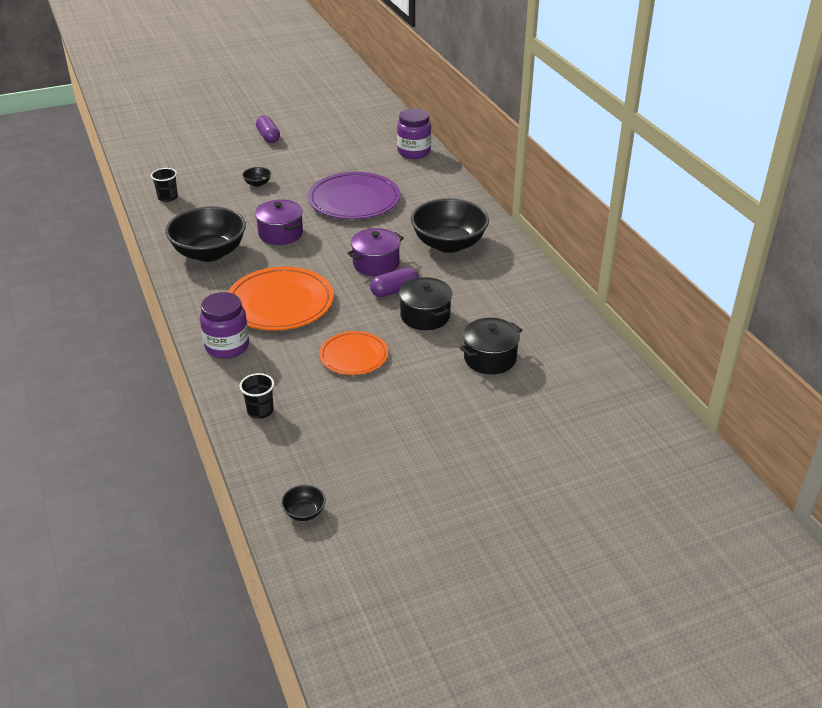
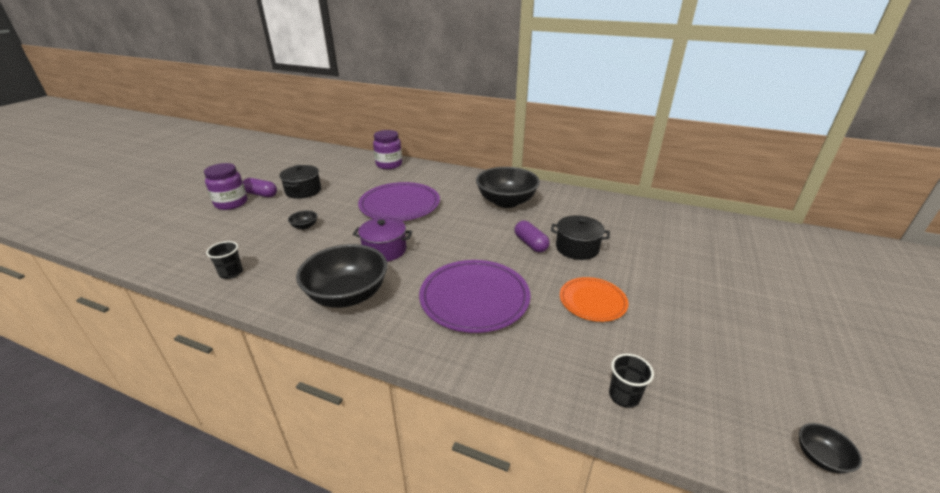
camera: 45 degrees left, 5 degrees down
purple jar [200,292,249,359] -> purple jar moved to [204,163,247,210]
orange plate [228,267,334,331] -> purple plate [419,260,531,333]
purple pot [347,228,404,276] -> none
purple capsule [370,267,419,297] -> purple capsule turned 45 degrees counterclockwise [514,221,550,252]
black pot [460,318,522,374] -> black pot moved to [280,165,321,199]

